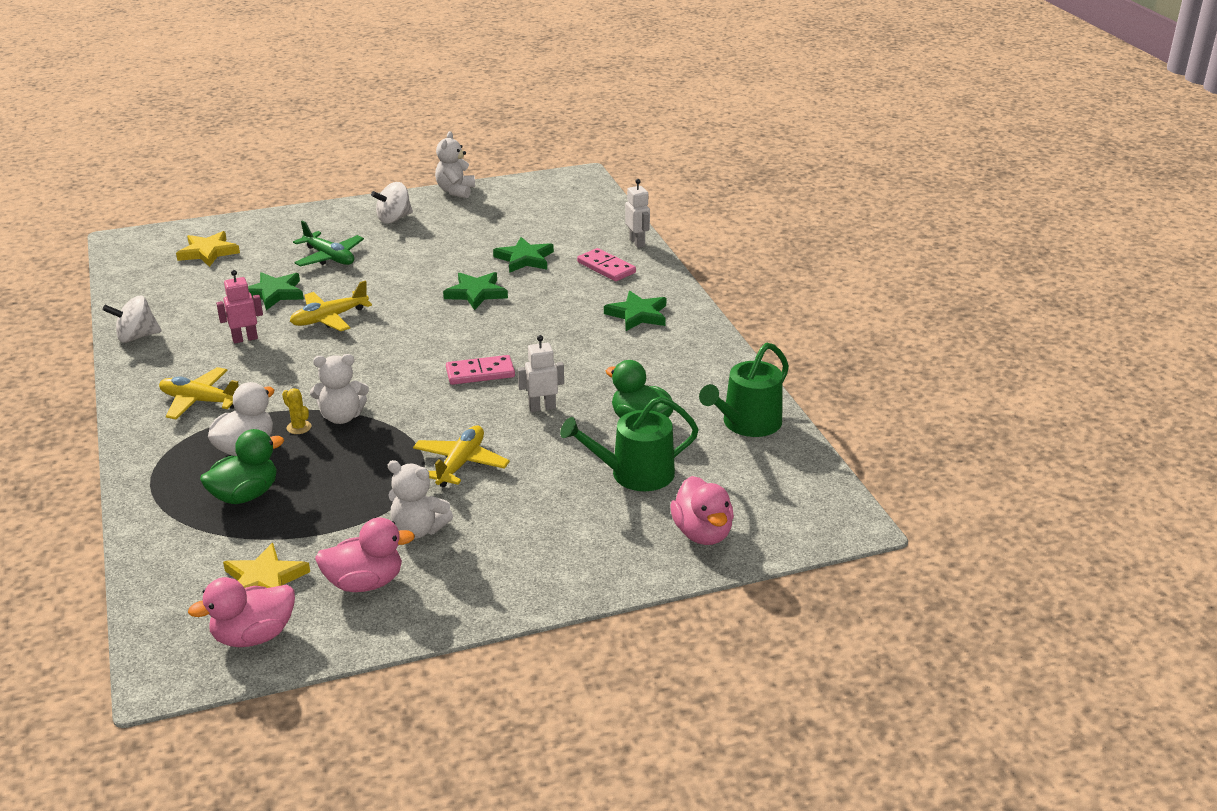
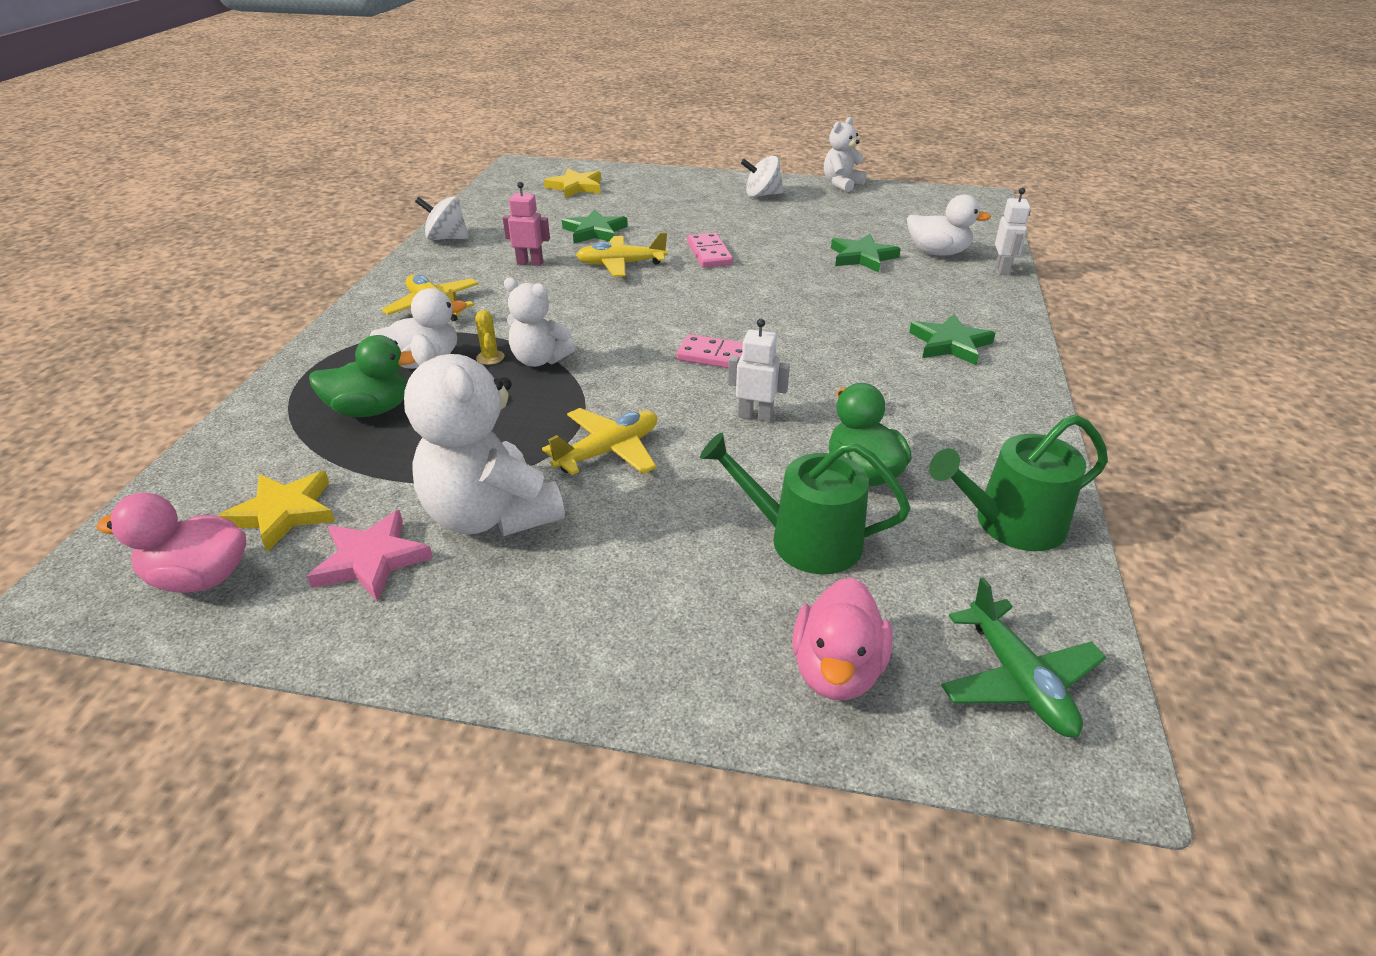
camera: 30 degrees right, 5 degrees up
green plane [293,220,364,266] -> green plane moved to [941,577,1106,737]
pink duck [315,517,415,592] -> pink star [307,510,433,602]
white teddy bear [388,460,453,539] -> white teddy bear [404,334,565,536], size x1.70
green star [443,272,508,310] -> none
pink domino [577,248,636,281] -> pink domino moved to [687,233,733,268]
none -> white duck [907,195,991,256]

